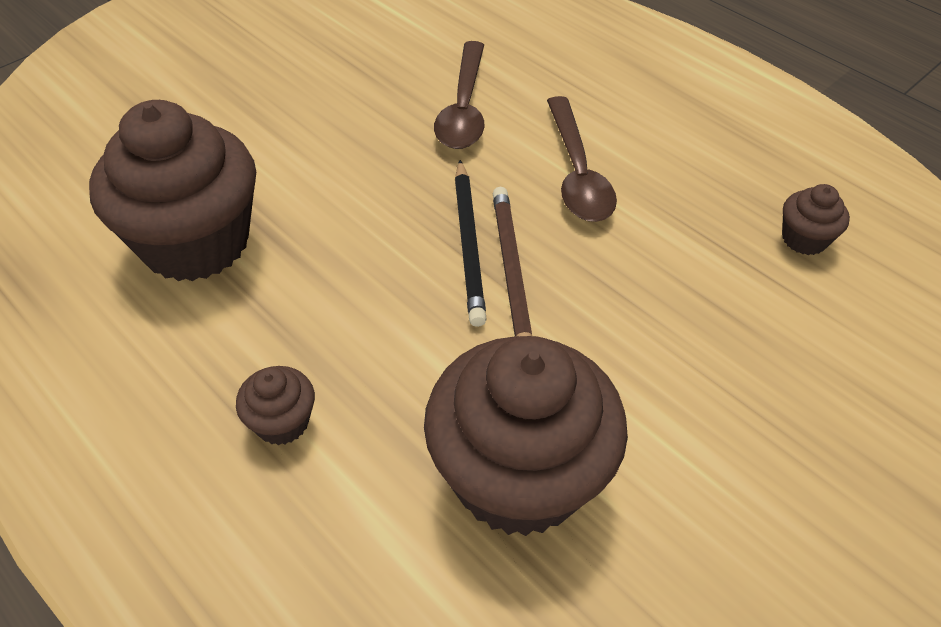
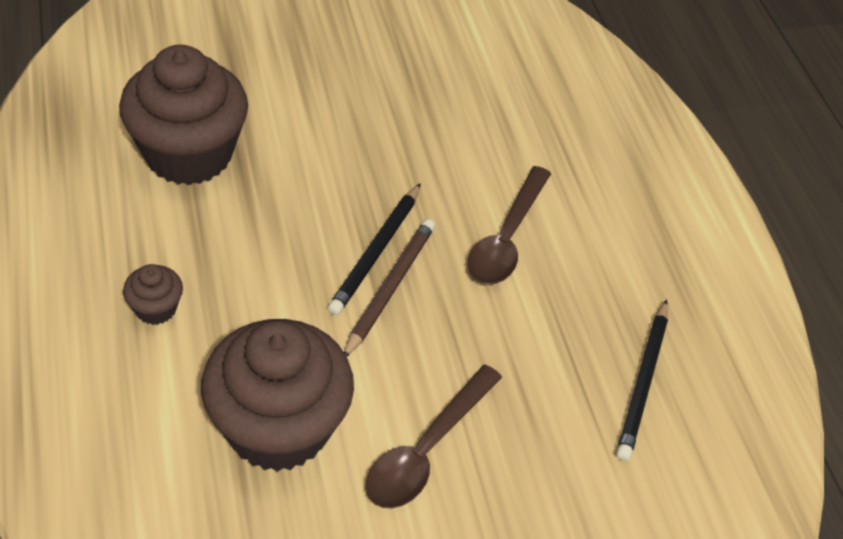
camera: 25 degrees right, 0 degrees up
brown spoon [434,41,484,149] -> brown spoon moved to [366,365,502,508]
brown cupcake [782,184,850,255] -> black pencil [616,299,668,461]

